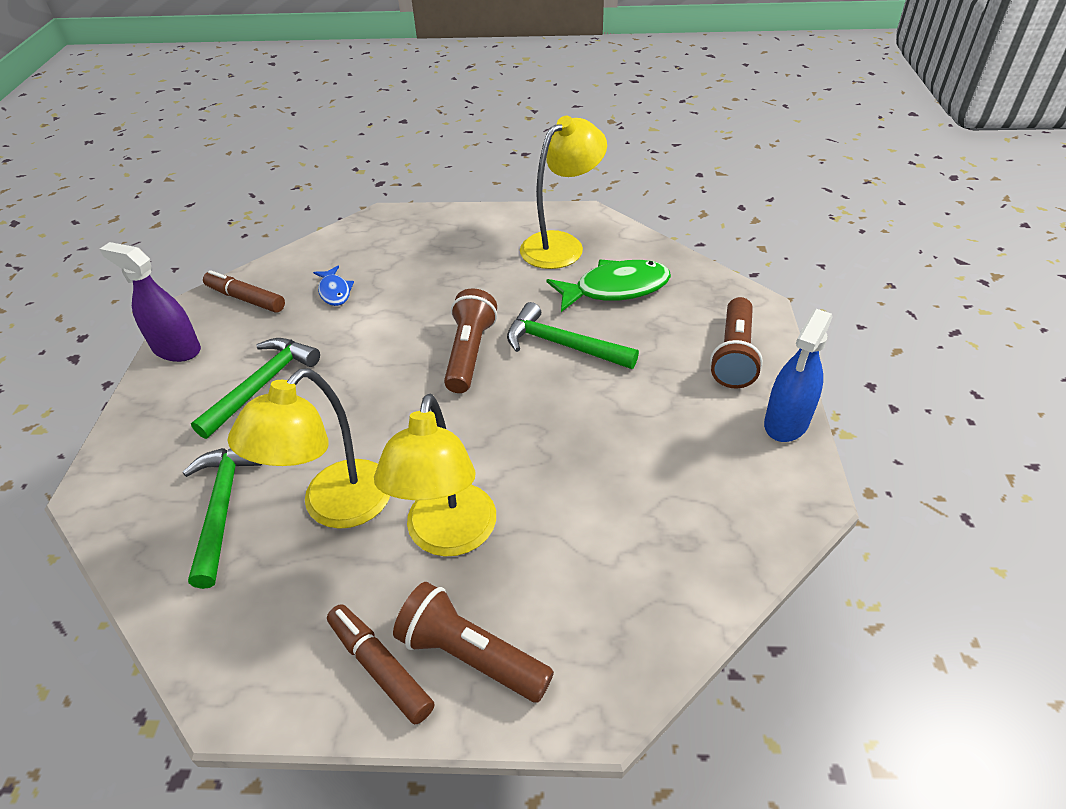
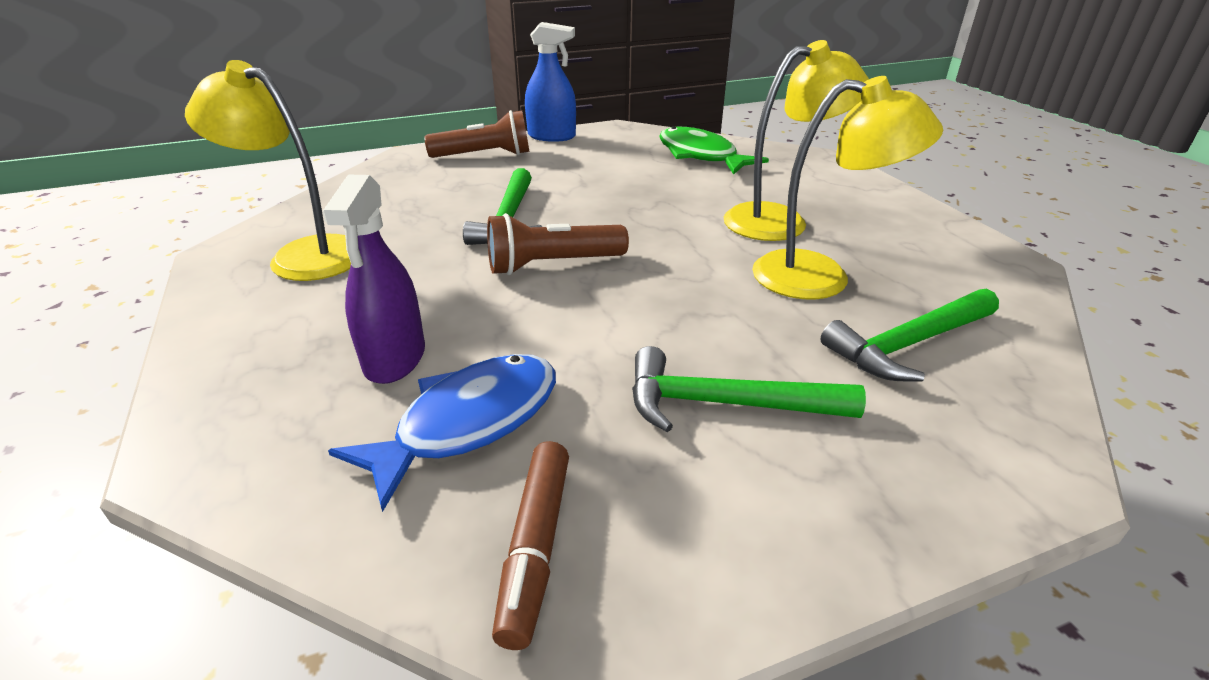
camera: 115 degrees left, 10 degrees down
purple spray bottle [100,242,201,362] -> purple spray bottle moved to [322,175,425,384]
blue fish [313,266,354,306] -> blue fish [328,354,556,512], size x1.85
brown marker [327,604,434,724] -> none
brown flashlight [393,582,554,703] -> none
green fish [547,260,671,312] -> green fish moved to [659,126,769,175]

